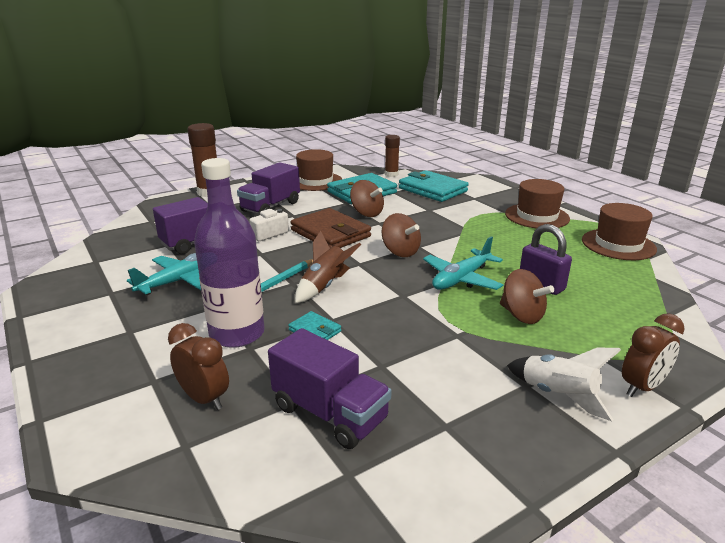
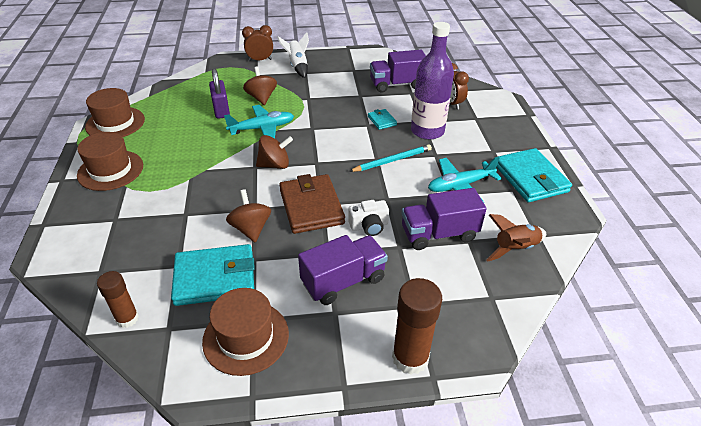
camera: 155 degrees left, 15 degrees up
purple truck [268,328,392,449] -> purple truck turned 75 degrees counterclockwise [370,50,426,93]
brown rocket [295,231,361,303] -> brown rocket moved to [486,214,546,262]
brown spinning top [382,213,421,257] -> brown spinning top turned 90 degrees clockwise [256,135,293,169]
turquoise wallet [399,170,469,202] -> turquoise wallet moved to [496,148,572,202]

